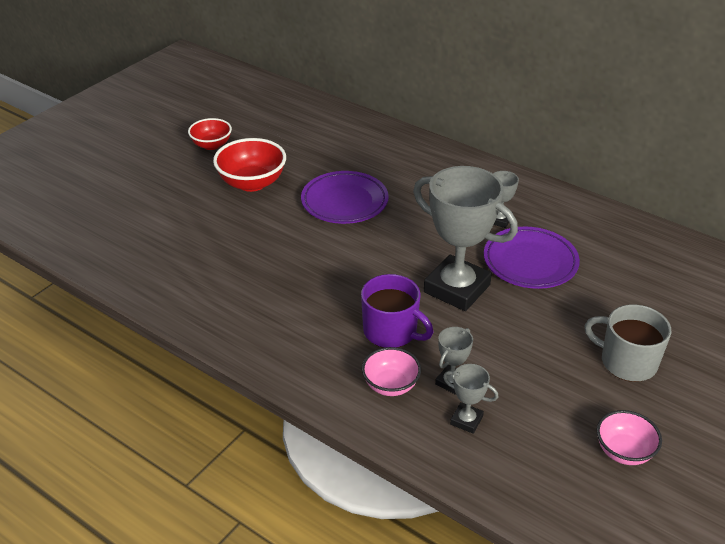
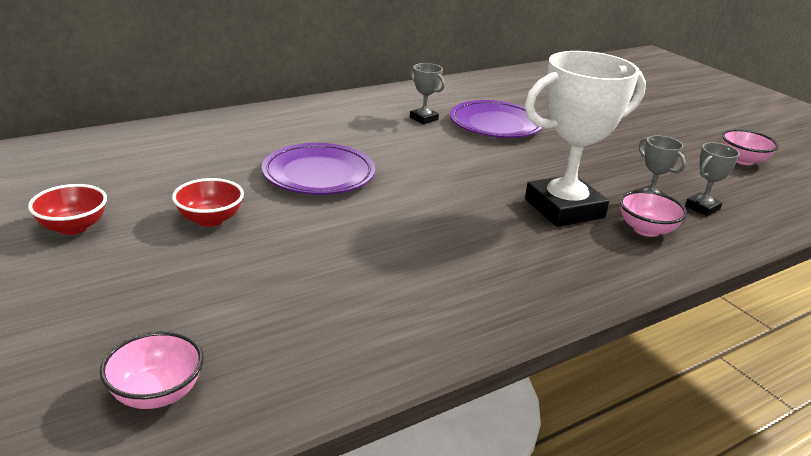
camera: 70 degrees left, 10 degrees down
red bowl [213,138,286,192] -> red bowl [172,178,244,227], size x0.64
purple mug [361,274,433,348] -> white trophy [525,51,646,227]
grey trophy [413,166,518,311] -> none
grey mug [584,304,672,382] -> none
none -> pink bowl [100,331,204,409]

